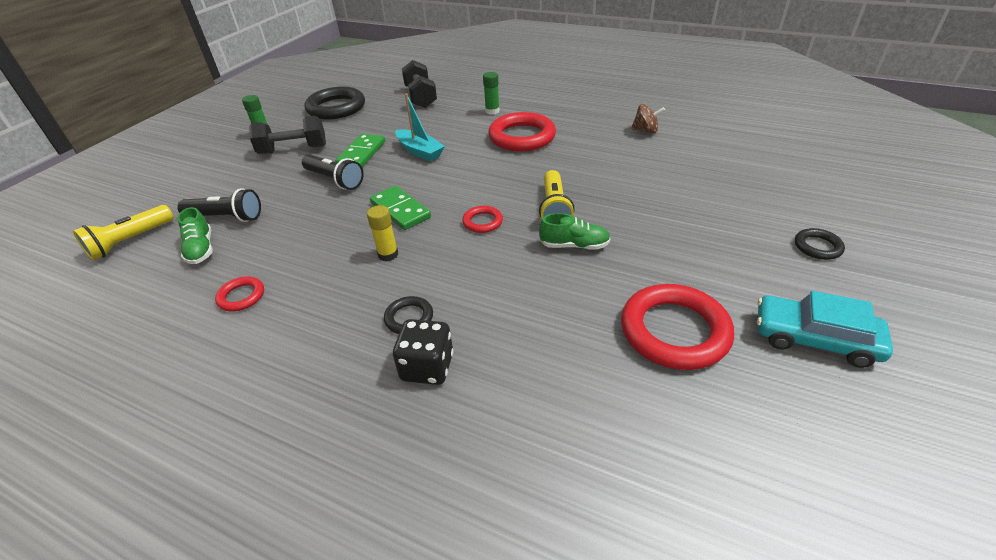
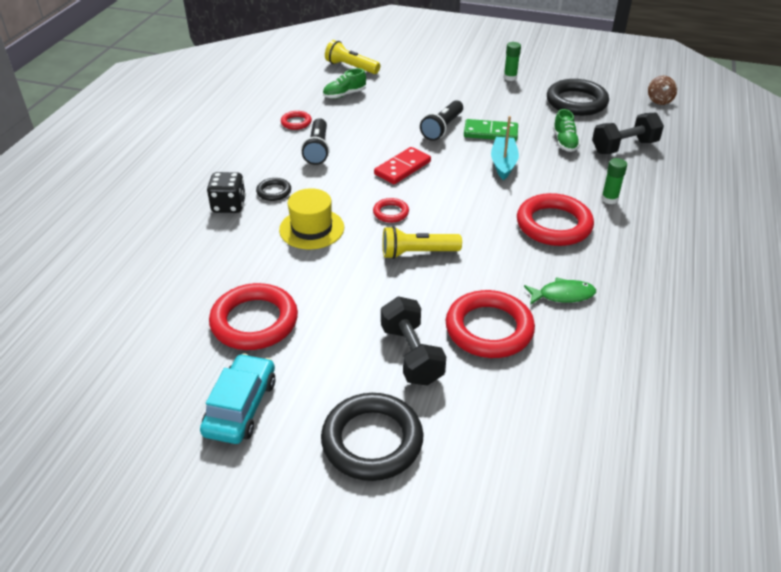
camera: 80 degrees right, 0 degrees up
black flashlight [177,188,261,222] -> black flashlight moved to [301,118,330,165]
black dumbbell [249,116,326,154] -> black dumbbell moved to [381,297,446,386]
yellow glue stick [367,205,398,262] -> none
green domino [370,186,431,230] -> red domino [374,147,431,184]
turquoise boat [395,94,445,161] -> turquoise boat turned 150 degrees clockwise [491,116,519,180]
green shoe [539,213,610,250] -> green shoe moved to [553,109,580,152]
brown spinning top [631,104,665,133] -> brown spinning top moved to [648,76,677,105]
black ring [795,228,845,260] -> black ring [321,393,424,481], size x2.06
none -> yellow hat [279,188,344,249]
none -> red ring [446,290,535,358]
none -> green fish [524,277,596,305]

